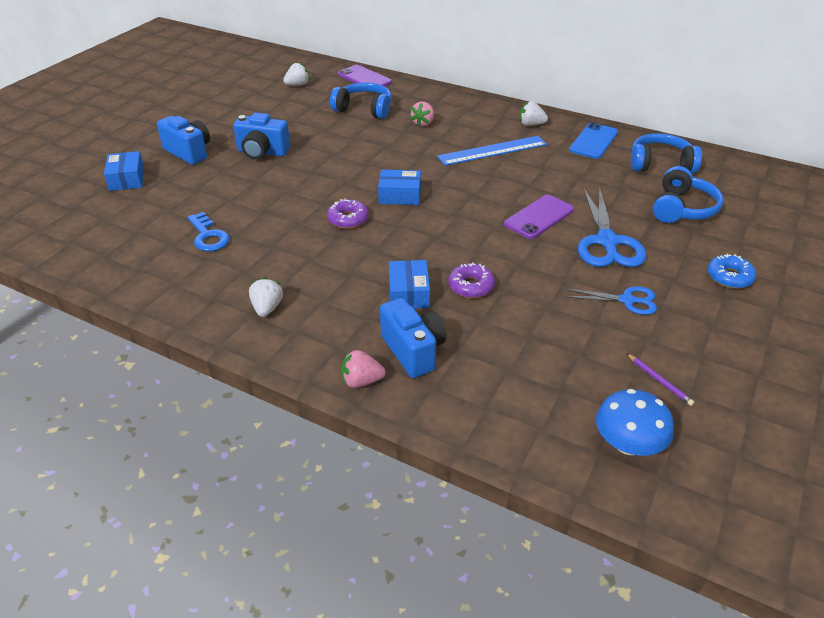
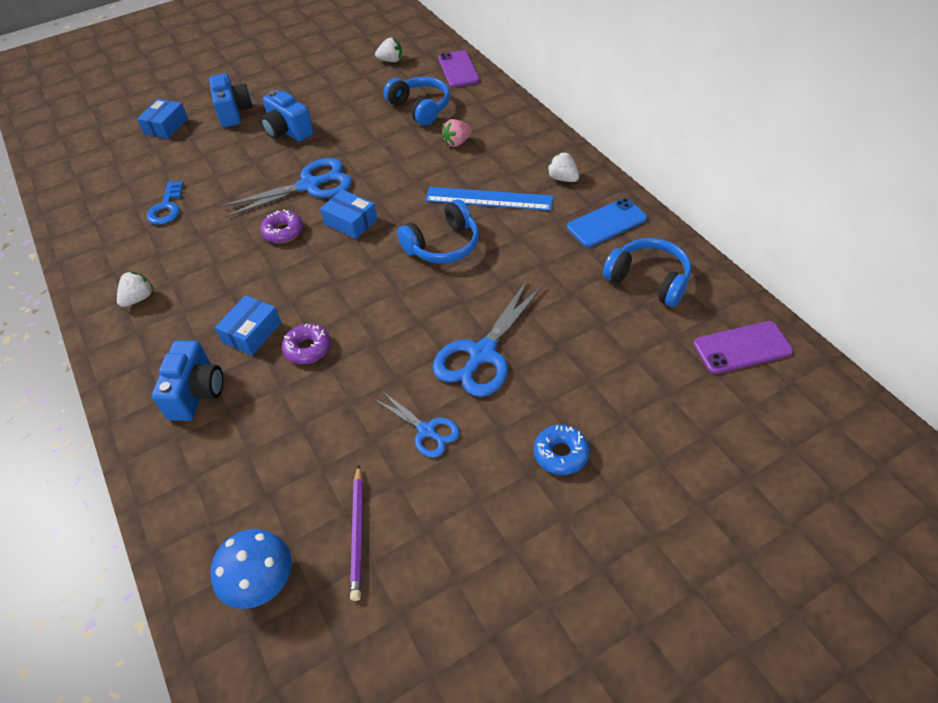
camera: 35 degrees right, 10 degrees up
pink strawberry [341,350,386,388] -> none
purple phone [504,195,574,239] -> purple phone moved to [694,321,793,374]
purple pencil [626,353,695,406] -> purple pencil [350,465,363,601], size x1.55
blue headphones [653,166,723,223] -> blue headphones moved to [397,199,479,263]
none -> blue scissors [221,158,352,218]

